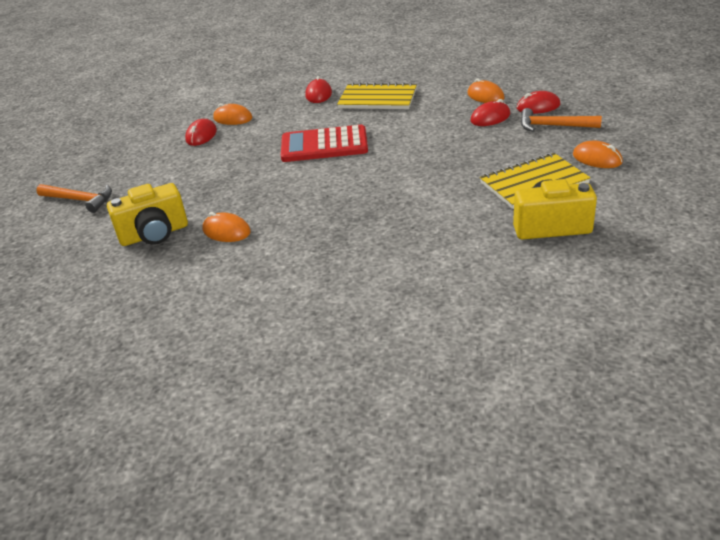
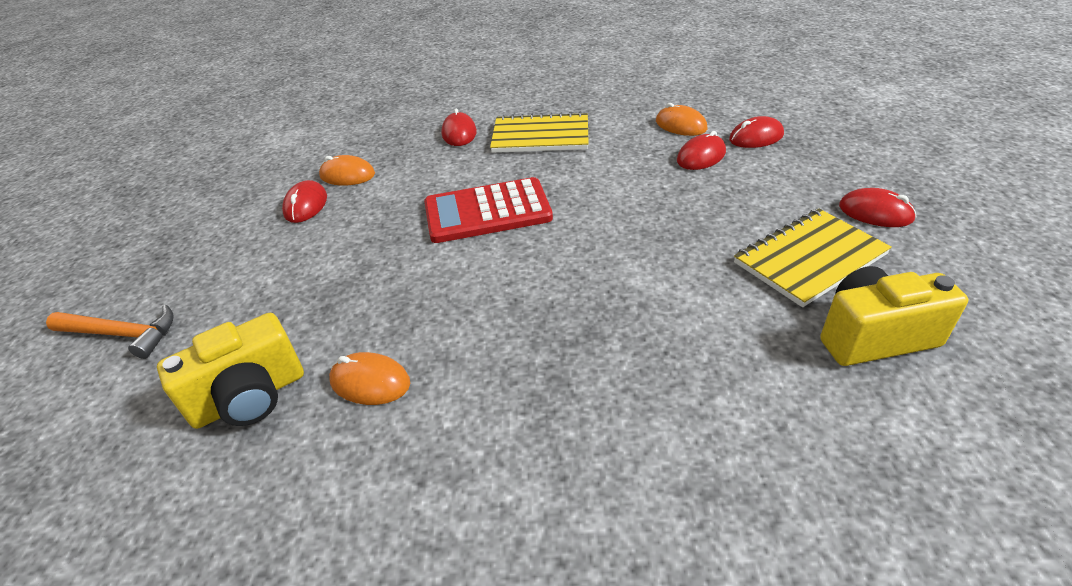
camera: 10 degrees left, 5 degrees up
orange hammer [521,108,602,132] -> none
orange mouse [573,140,623,168] -> red mouse [839,188,917,227]

